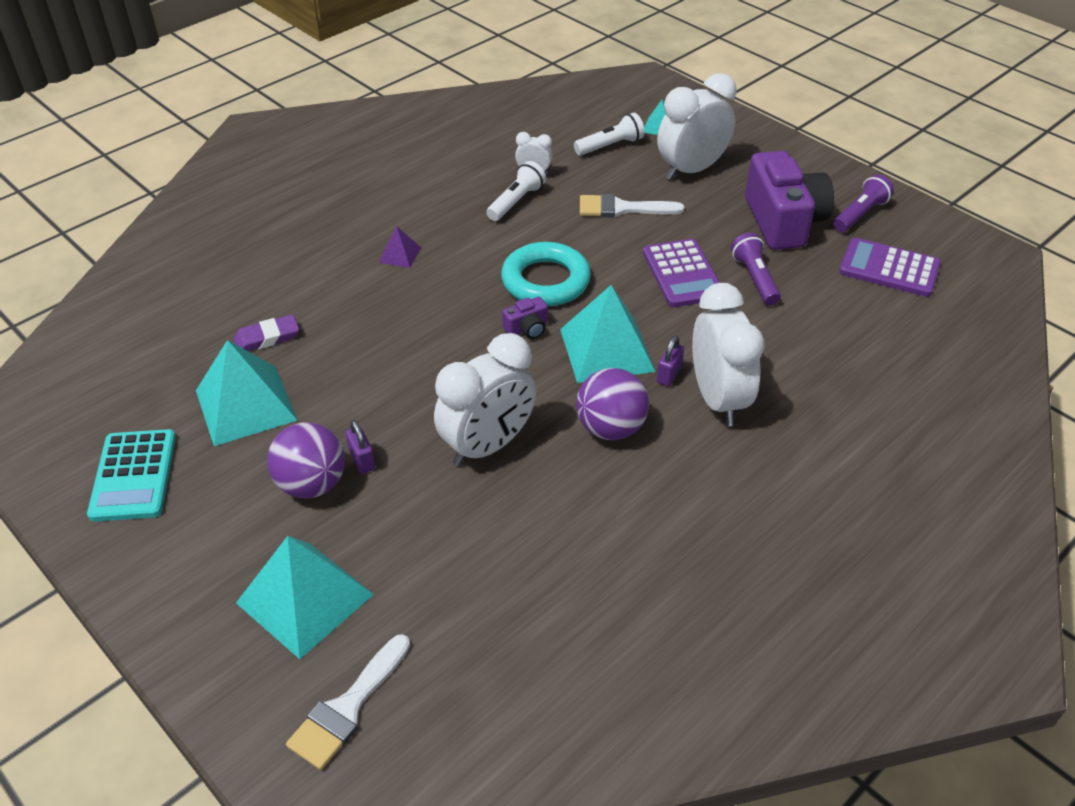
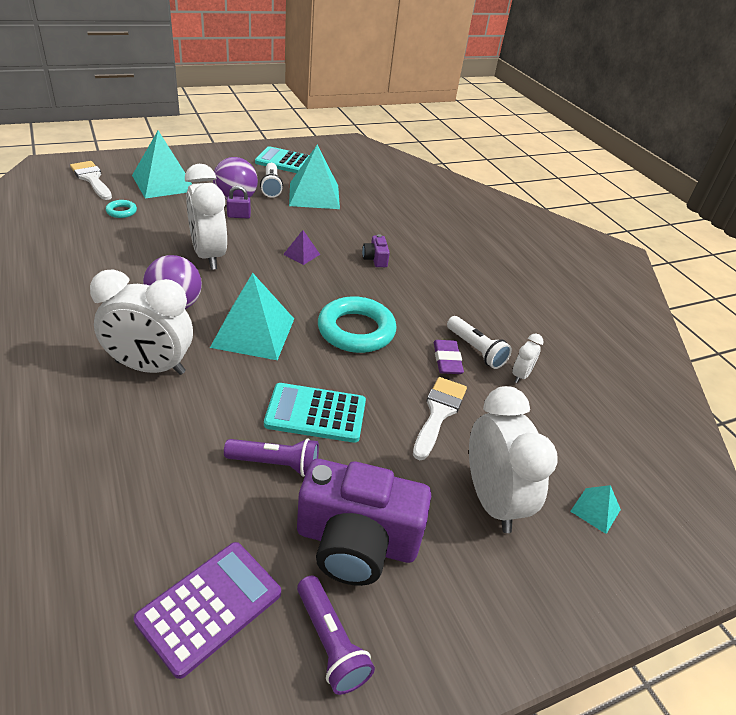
camera: 105 degrees right, 5 degrees down
purple eraser [234,315,299,351] -> purple eraser moved to [434,340,464,374]
purple pyramid [378,226,421,268] -> purple pyramid moved to [283,230,320,265]
purple camera [502,297,548,339] -> purple camera moved to [362,234,390,267]
white flashlight [574,112,645,155] -> white flashlight moved to [260,163,283,197]
purple calculator [643,239,720,307] -> turquoise calculator [264,383,366,443]
purple padlock [656,335,684,386] -> none
none -> turquoise ring [106,200,137,218]

